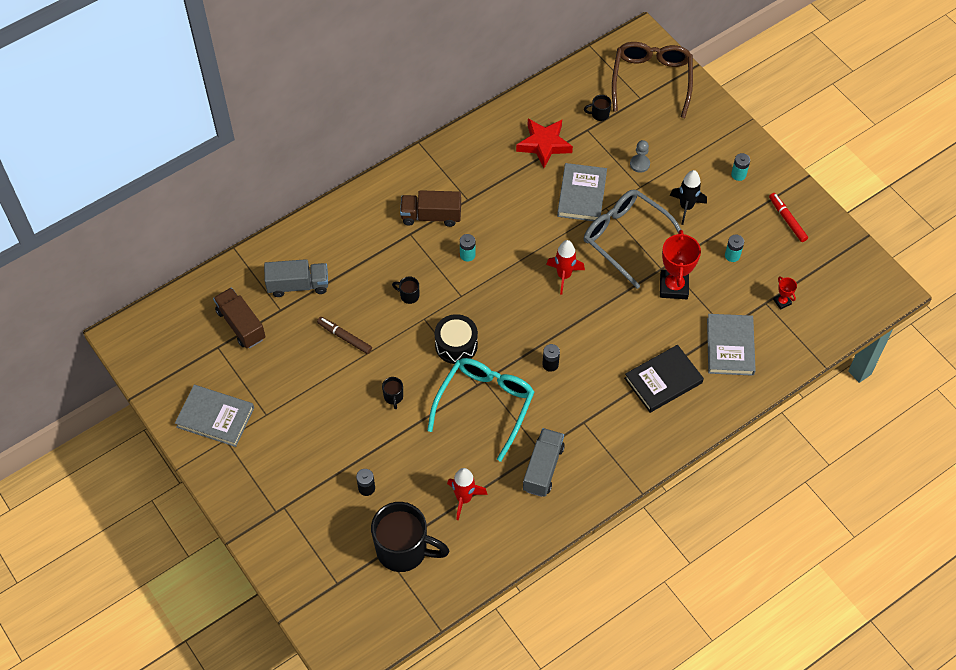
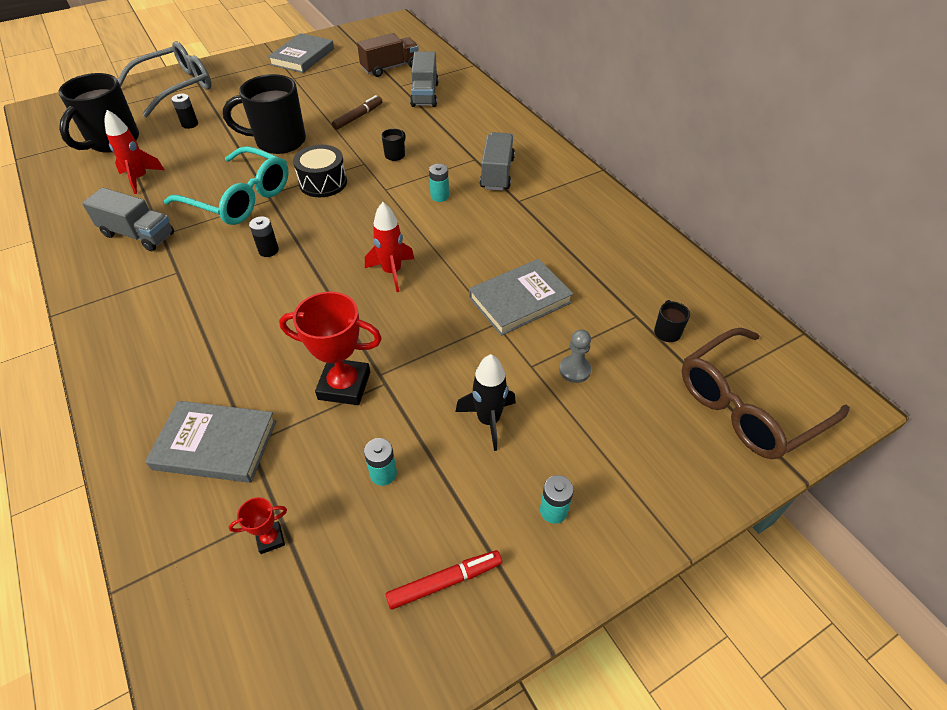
camera: 95 degrees right, 10 degrees down
black mug [382,377,403,409] -> black mug [223,74,306,154], size x2.45
brown truck [400,190,461,227] -> grey truck [480,132,515,191]
red star [516,119,573,168] -> none
grey book [557,163,607,221] -> grey book turned 45 degrees counterclockwise [469,259,573,336]
grey glasses [584,189,681,289] -> grey glasses moved to [118,41,212,117]
brown glasses [612,42,693,118] -> brown glasses turned 135 degrees clockwise [682,328,850,459]
black book [624,345,704,413] -> none

